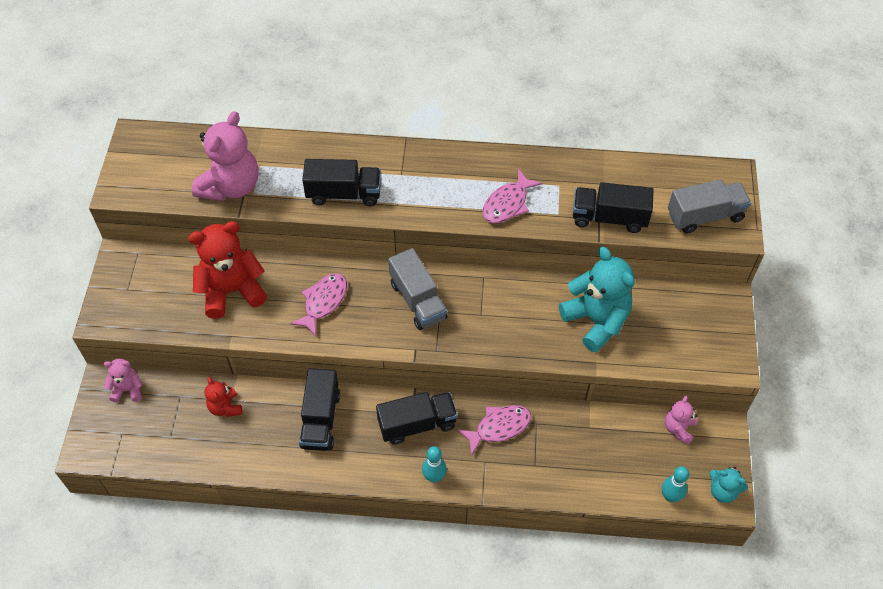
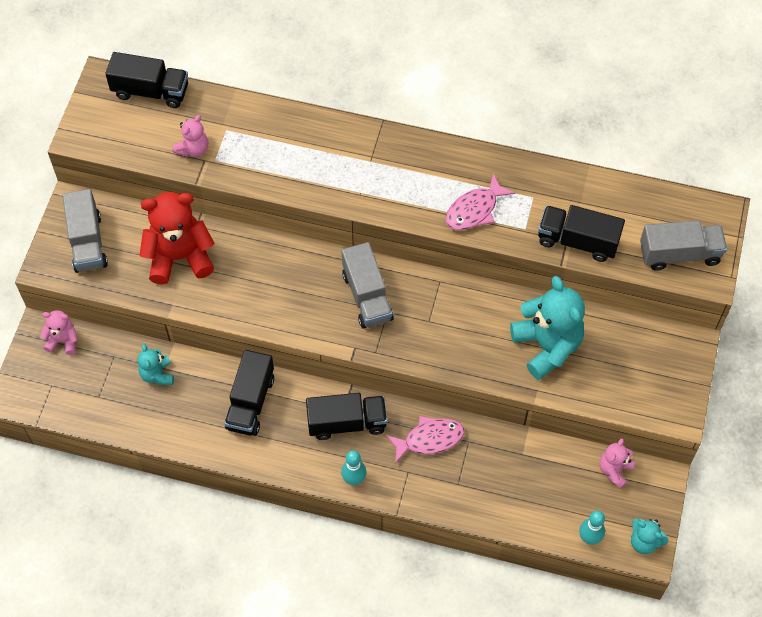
camera: 10 degrees right, 5 degrees up
pink teddy bear [192,111,258,201] -> pink teddy bear [173,115,208,157], size x0.51
red teddy bear [204,377,242,417] -> turquoise teddy bear [138,344,174,385]
pink fish [290,273,347,336] -> none
black truck [302,159,381,206] -> black truck moved to [105,52,188,108]
none -> grey truck [62,189,108,273]

